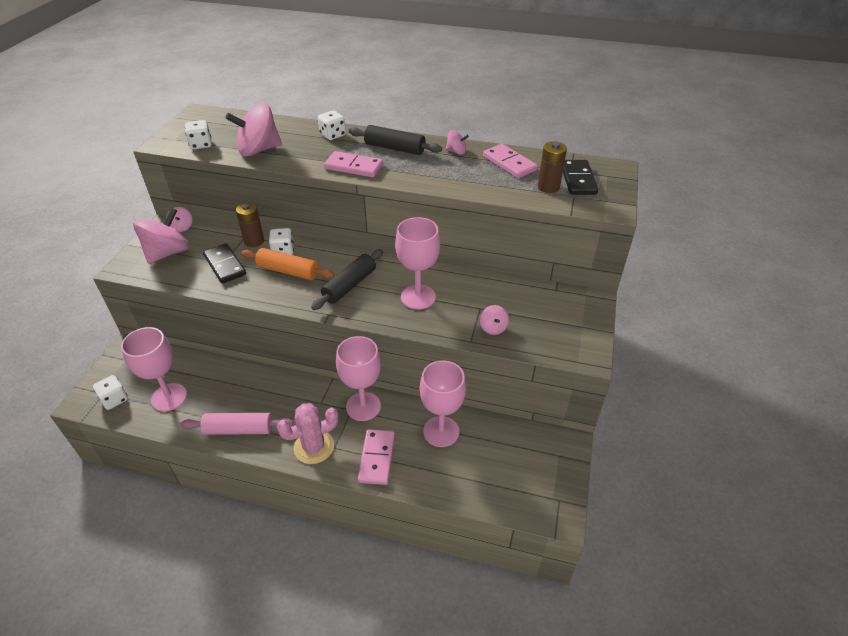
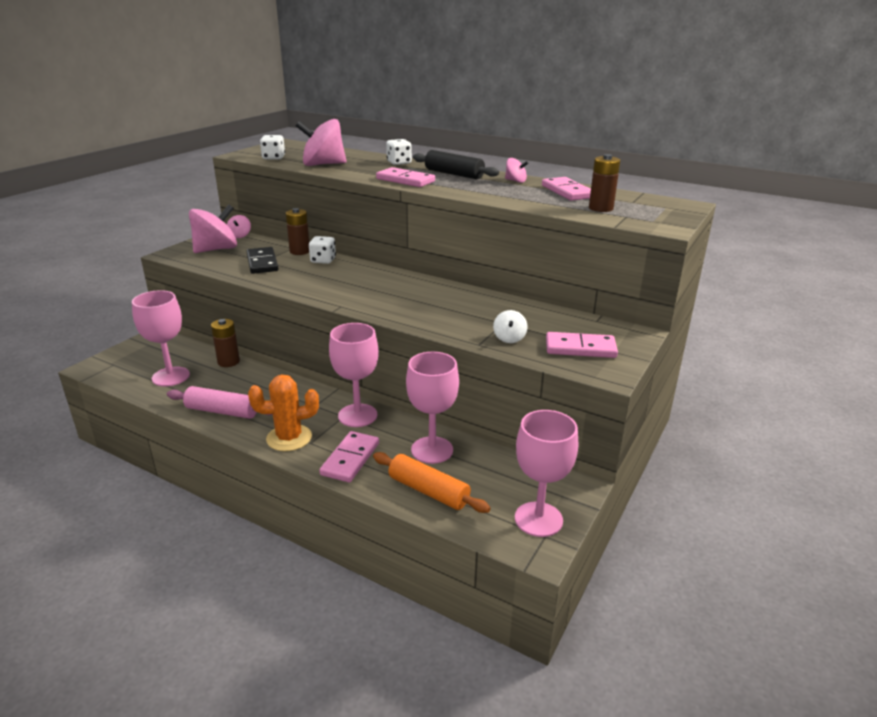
camera: 15 degrees right, 15 degrees down
white dice [93,375,128,410] -> none
orange rolling pin [241,248,335,280] -> orange rolling pin moved to [373,452,491,513]
pink cactus [276,403,339,464] -> orange cactus [248,375,319,451]
black rolling pin [311,249,383,310] -> none
pink goblet [395,217,440,310] -> pink goblet moved to [515,410,578,537]
pink spinning top [480,305,509,335] -> white spinning top [493,310,528,343]
black domino [563,160,598,195] -> none
none -> brown battery [211,319,240,367]
none -> pink domino [546,332,618,358]

